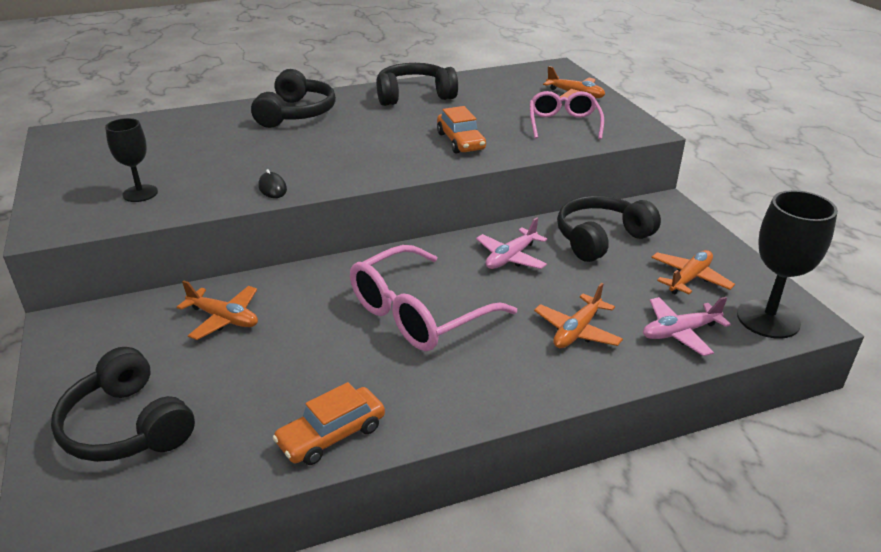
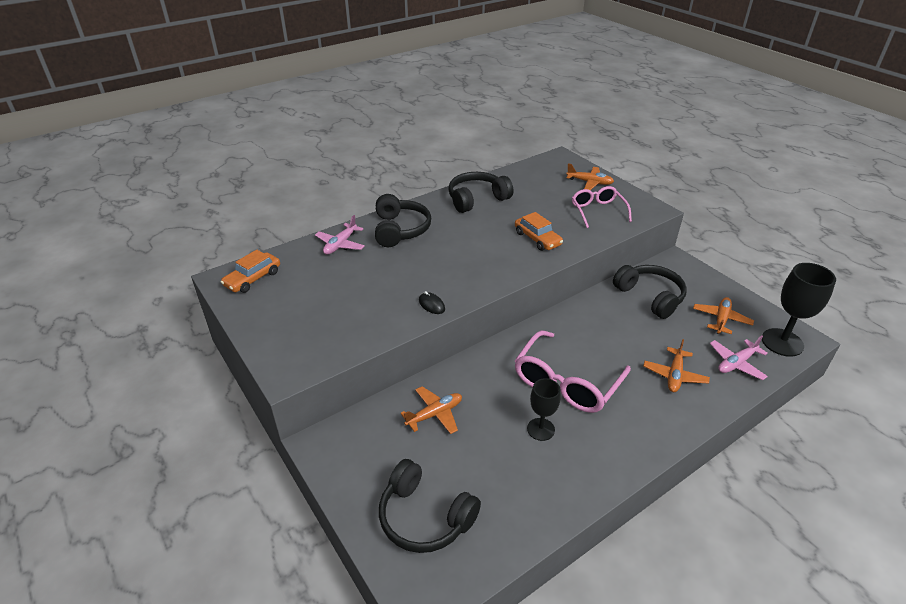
camera: 15 degrees left, 5 degrees up
black goblet [105,118,158,202] -> black goblet moved to [527,378,561,441]
orange plane [177,280,258,340] -> orange plane turned 45 degrees counterclockwise [401,386,462,434]
orange car [272,382,385,465] -> orange car moved to [221,250,280,293]
pink plane [476,217,547,269] -> pink plane moved to [315,215,365,255]
black headphones [557,195,661,262] -> black headphones turned 105 degrees clockwise [613,265,687,319]

